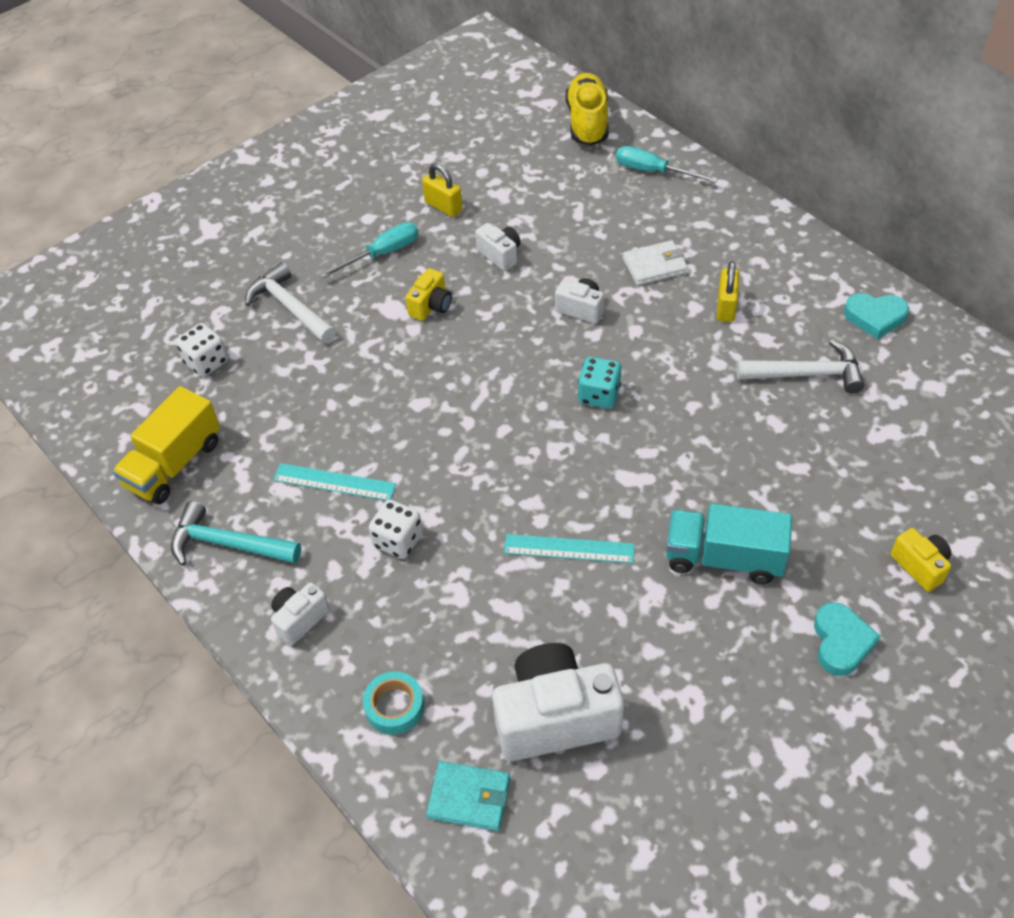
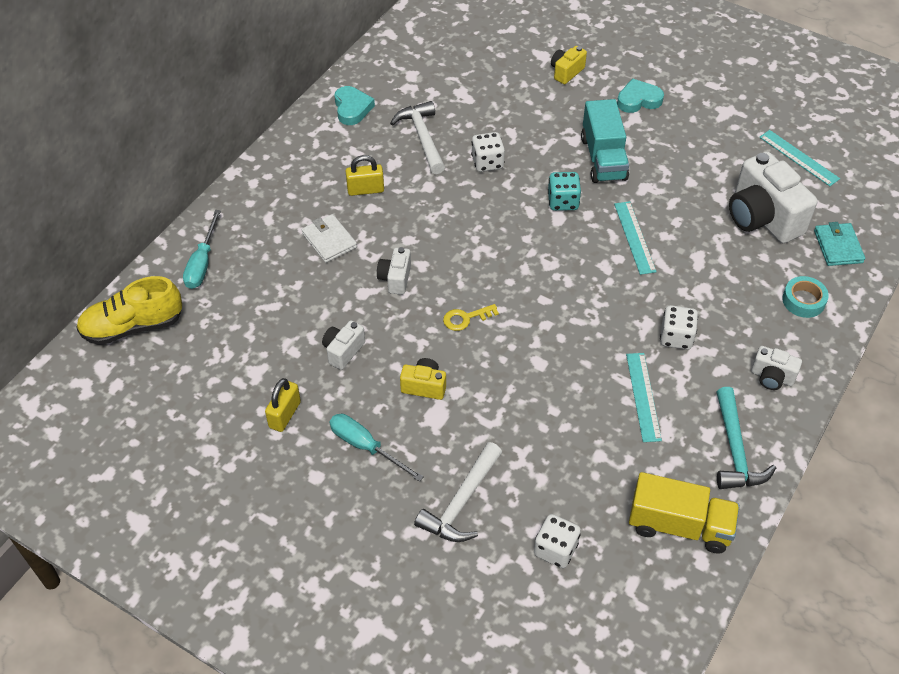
camera: 110 degrees left, 0 degrees up
turquoise dice [578,357,621,409] -> turquoise dice moved to [548,172,581,211]
none -> yellow key [443,304,499,331]
none -> white dice [471,132,505,172]
none -> turquoise ruler [759,130,840,186]

